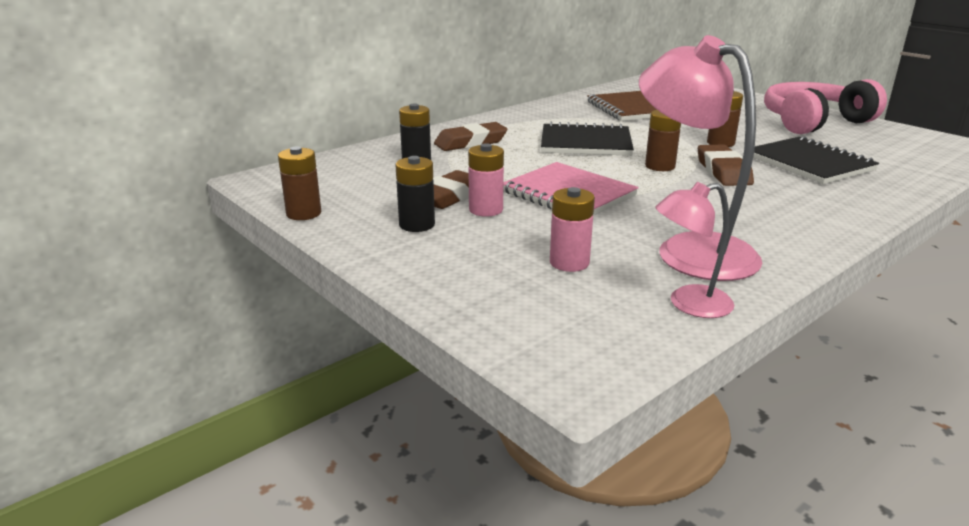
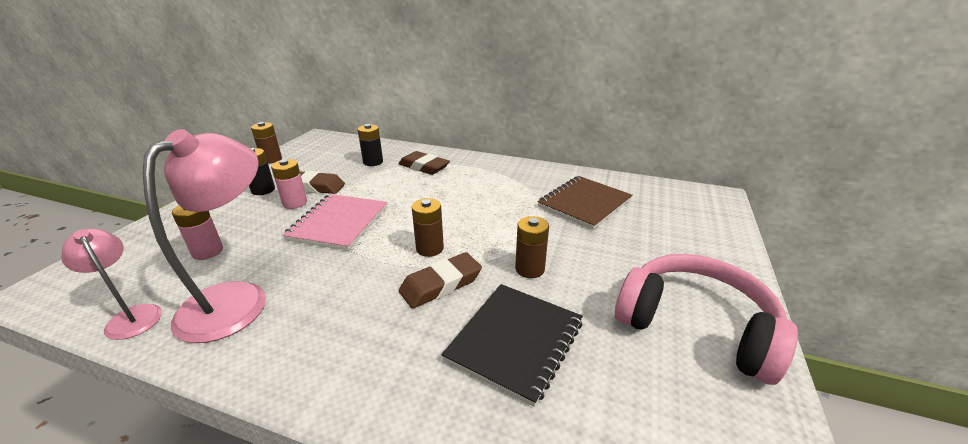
camera: 60 degrees right, 5 degrees up
black notebook [541,122,634,156] -> none

